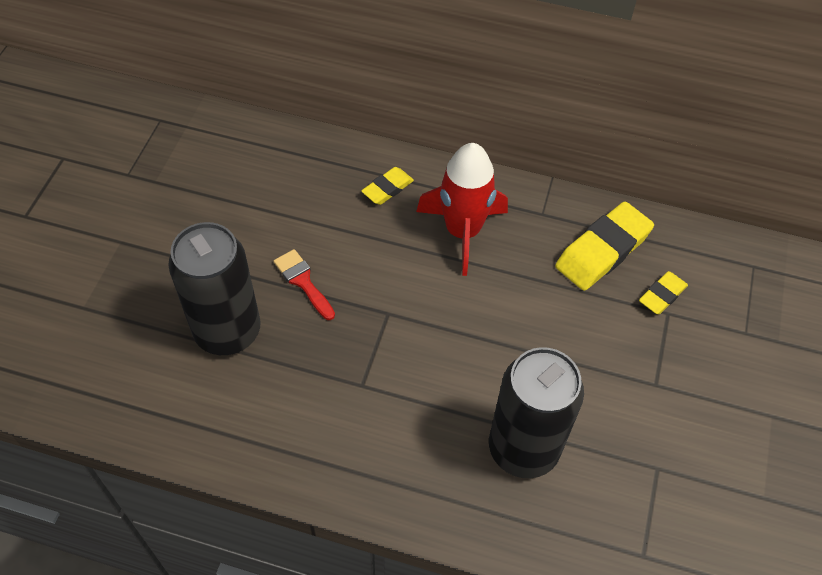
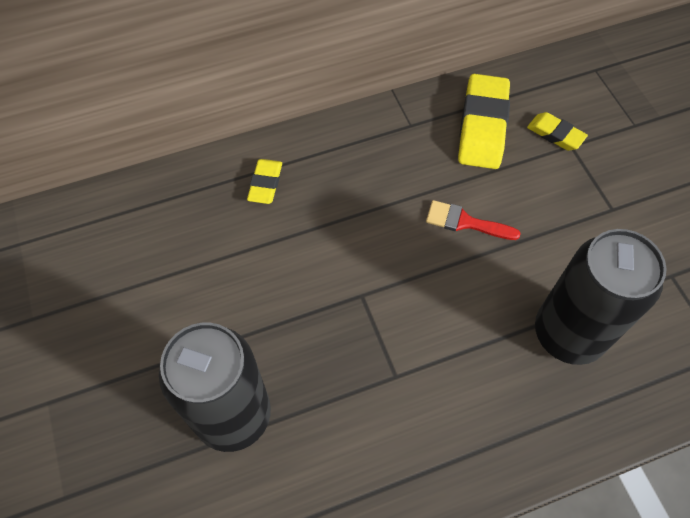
camera: 35 degrees left, 5 degrees up
red brush [274,249,335,320] -> red brush moved to [426,200,521,240]
red rocket [416,143,508,276] -> none
yellow eraser [639,271,688,314] -> yellow eraser turned 60 degrees counterclockwise [527,112,588,151]

